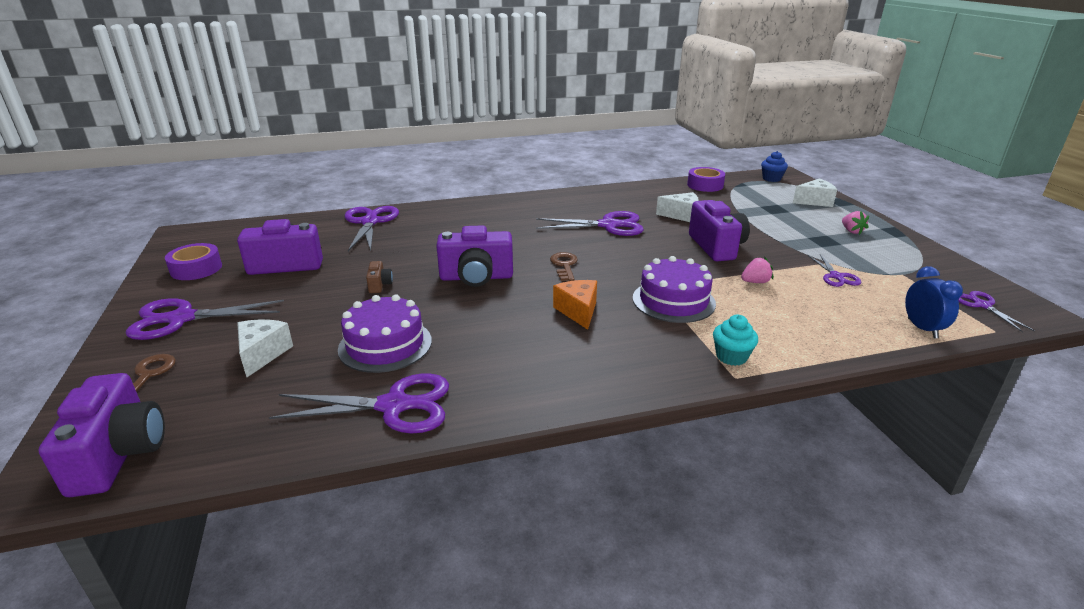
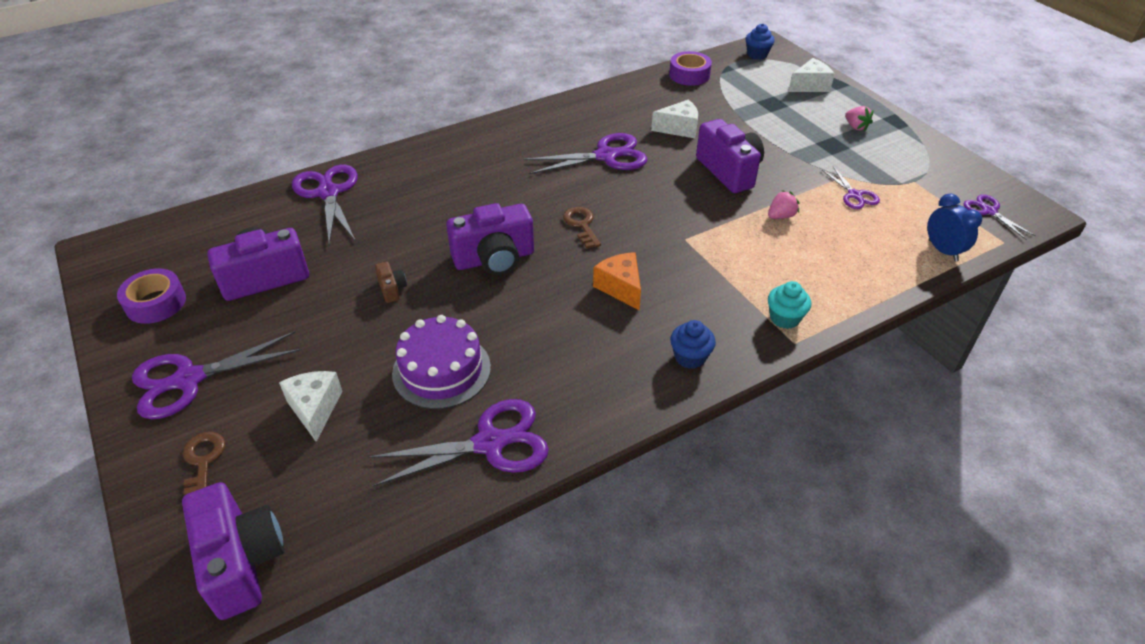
camera: 15 degrees left, 15 degrees up
purple cake [633,256,716,323] -> none
none -> blue cupcake [670,320,716,369]

